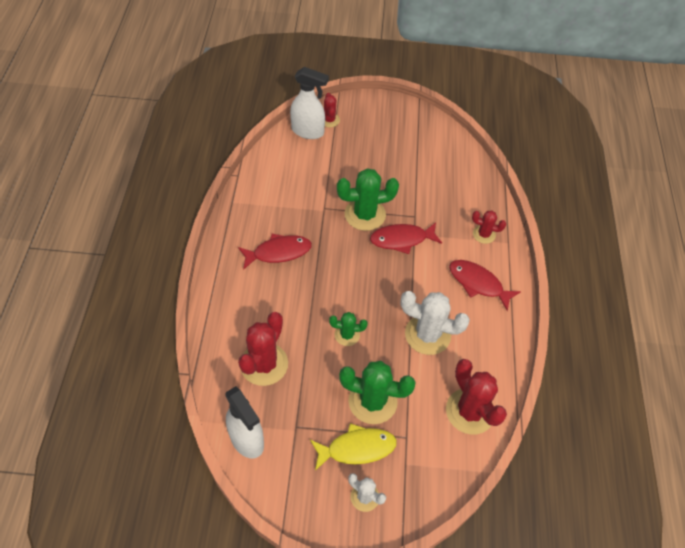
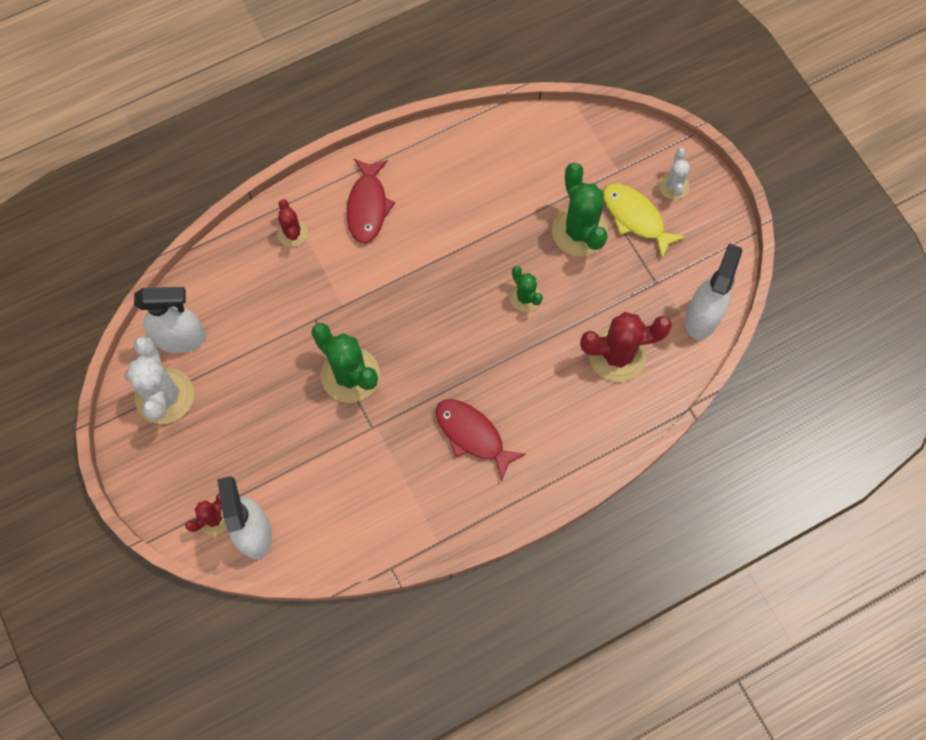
camera: 120 degrees left, 15 degrees up
red fish [370,223,442,254] -> none
white cactus [400,291,470,355] -> white cactus moved to [126,336,194,424]
red cactus [446,359,507,435] -> none
none -> white spray bottle [134,287,206,353]

